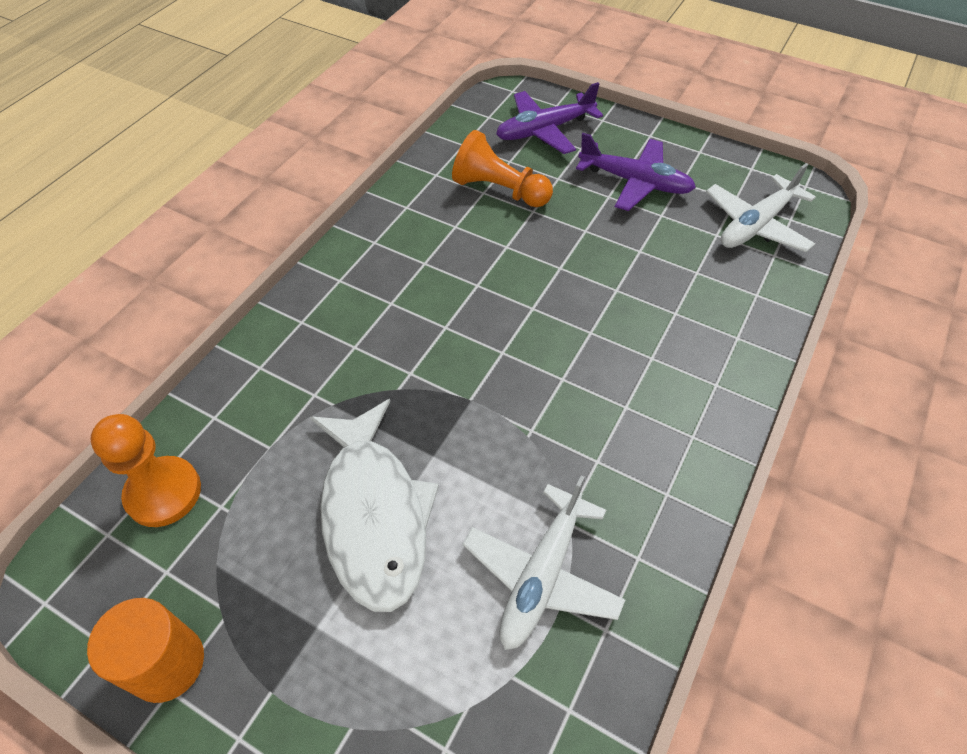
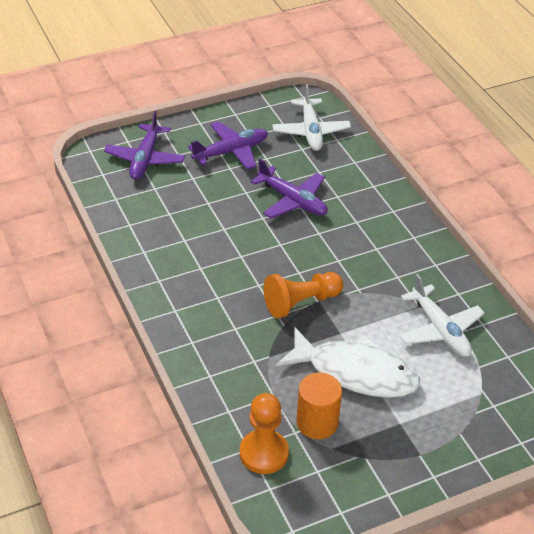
camera: 55 degrees left, 10 degrees down
orange cylinder [87,598,204,703] -> orange cylinder moved to [296,372,342,439]
orange pawn [452,130,553,207] -> orange pawn moved to [264,272,343,319]
none -> purple plane [250,158,328,218]

